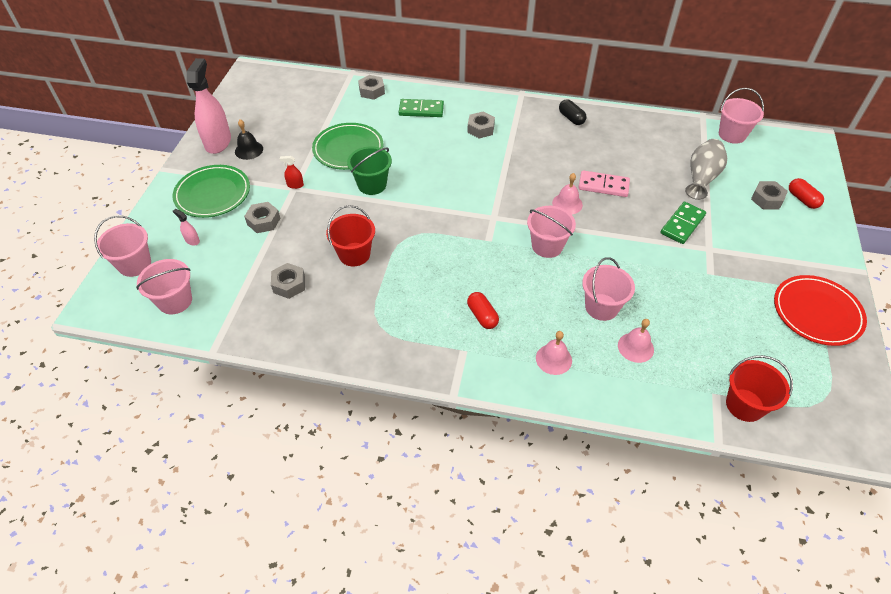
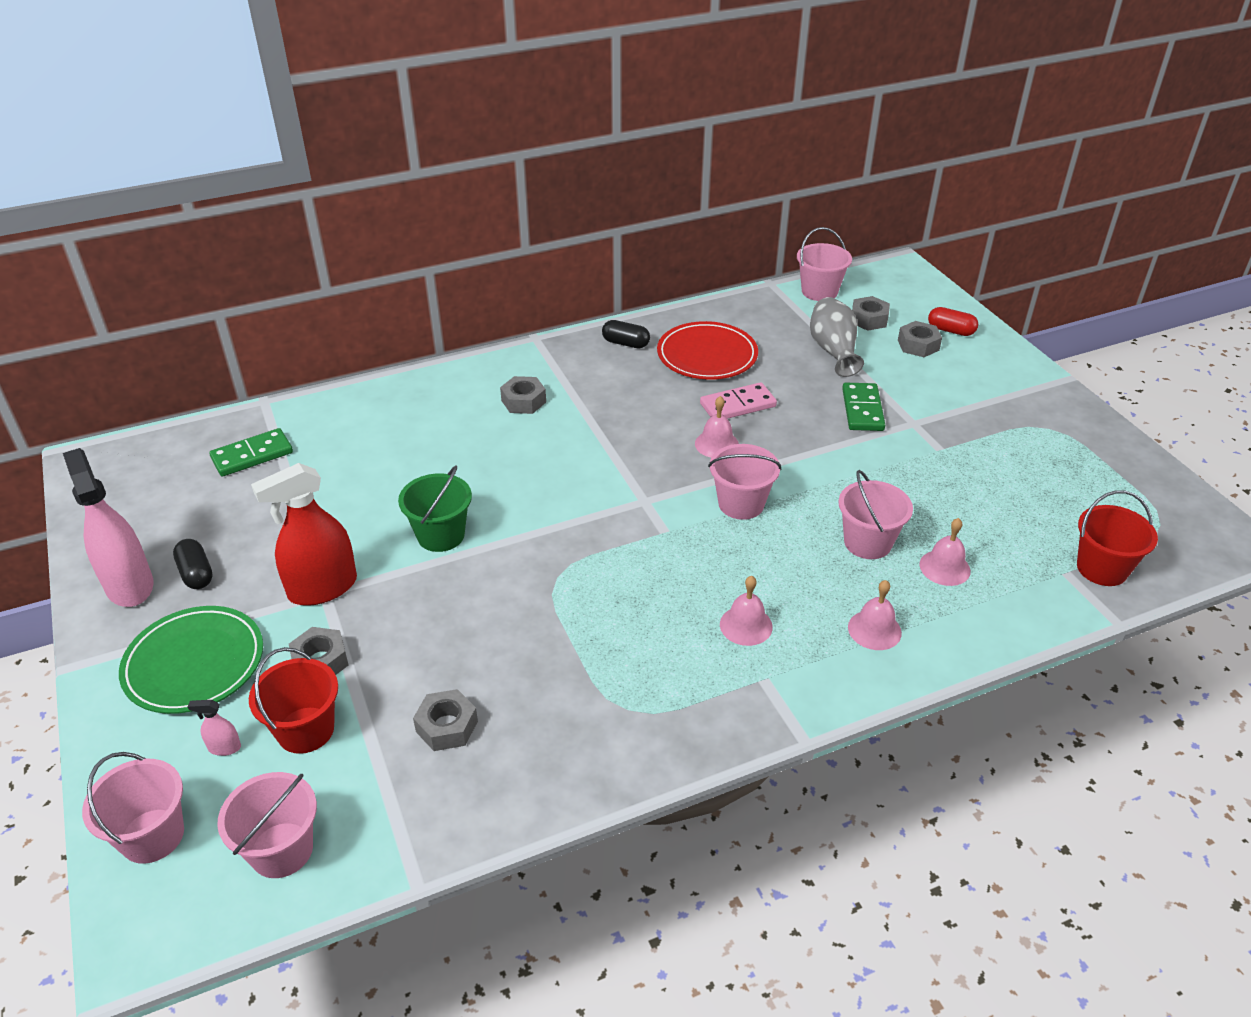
camera: 35 degrees left, 10 degrees down
black bell [235,119,263,160] -> black capsule [173,539,213,589]
red spray bottle [280,156,304,189] -> red spray bottle [251,463,357,606], size x2.43
green plate [312,123,383,170] -> none
red bucket [326,205,375,266] -> red bucket moved to [249,647,338,754]
grey nut [358,75,385,100] -> grey nut moved to [852,296,890,331]
green domino [399,99,444,117] -> green domino moved to [209,428,293,477]
red capsule [467,292,499,329] -> pink bell [720,576,773,646]
red plate [774,275,867,346] -> red plate moved to [657,321,758,380]

